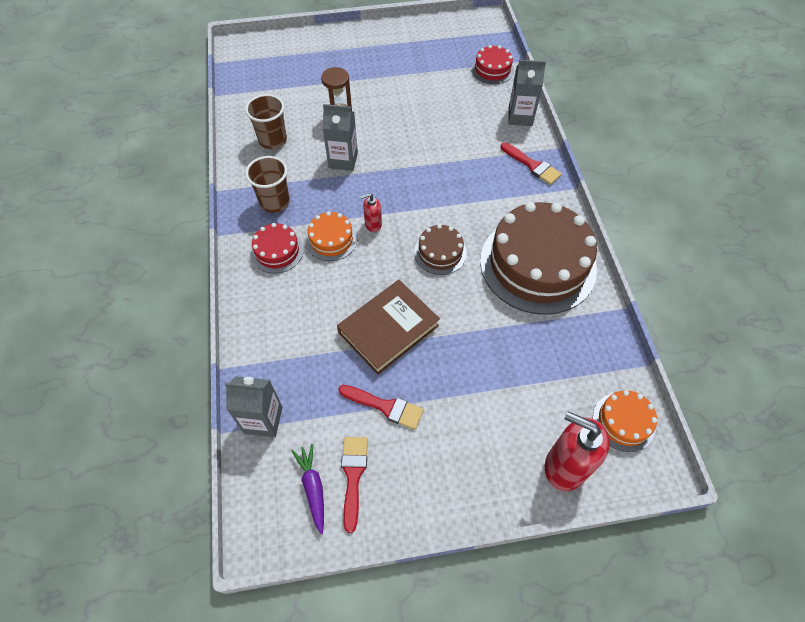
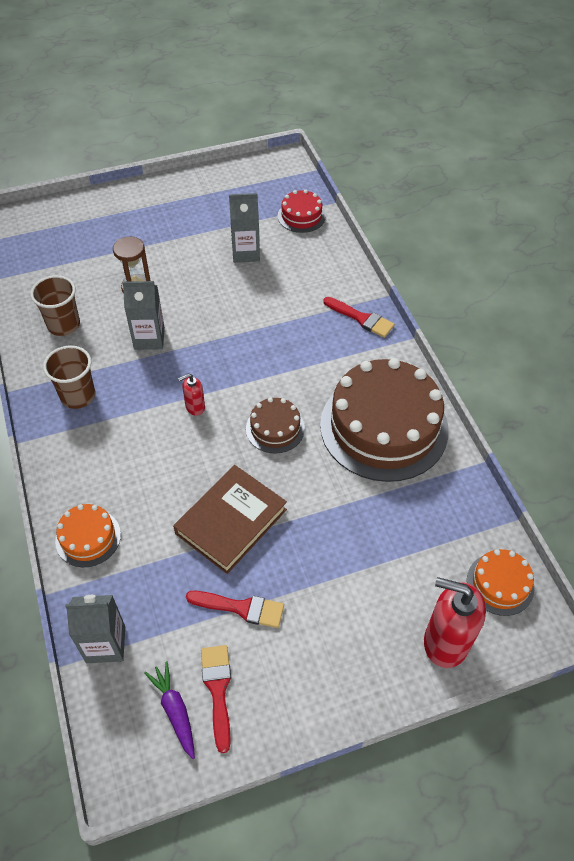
camera: 10 degrees left, 5 degrees down
red cake [251,223,304,273] -> none
orange cake [305,211,357,261] -> orange cake moved to [55,504,121,567]
grey carton [509,60,546,126] -> grey carton moved to [229,193,260,263]

